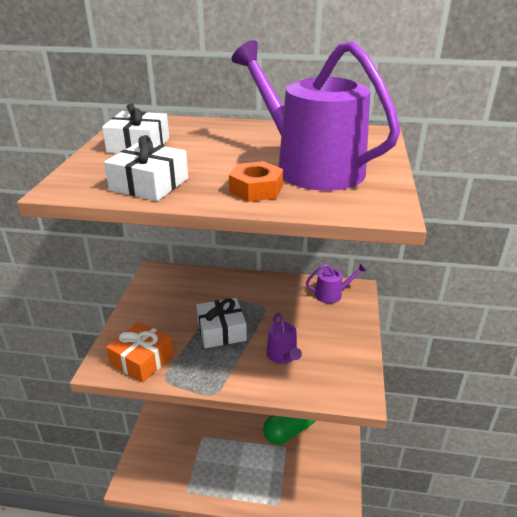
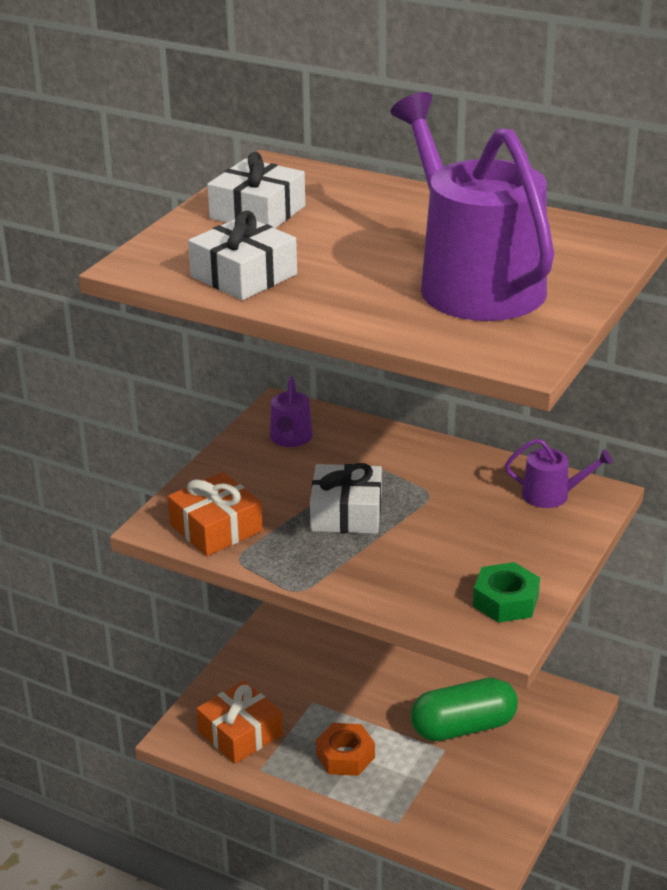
camera: 20 degrees right, 0 degrees up
orange nut [229,161,283,202] -> orange nut moved to [316,723,375,776]
purple watering can [267,313,302,364] -> purple watering can moved to [270,376,313,447]
none -> orange gift [196,681,283,764]
none -> green nut [473,562,540,623]

